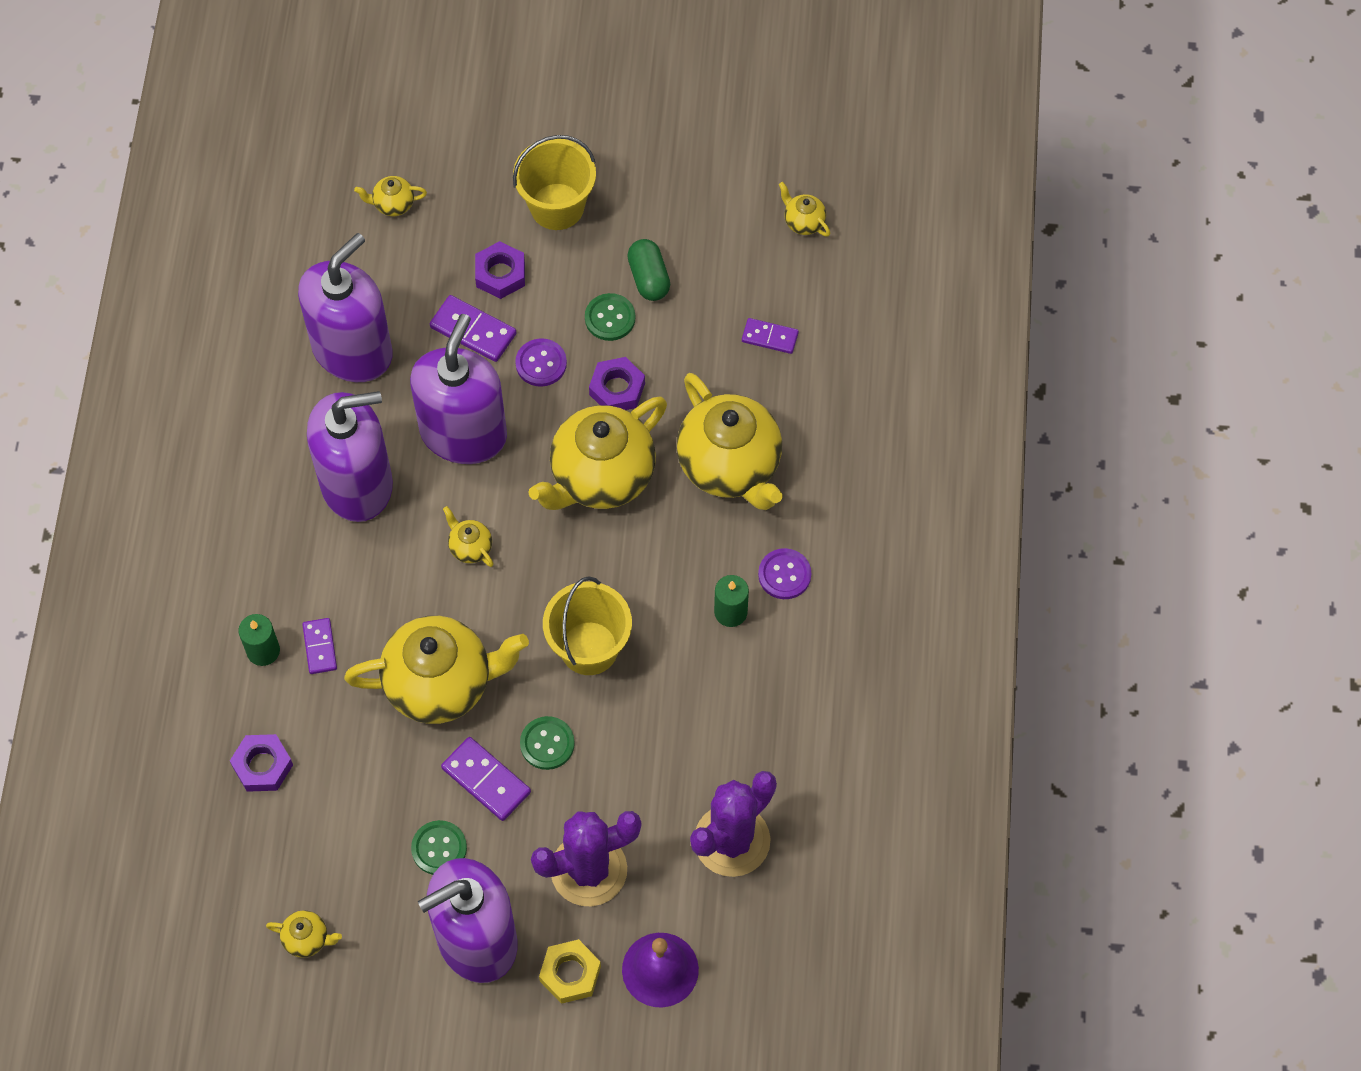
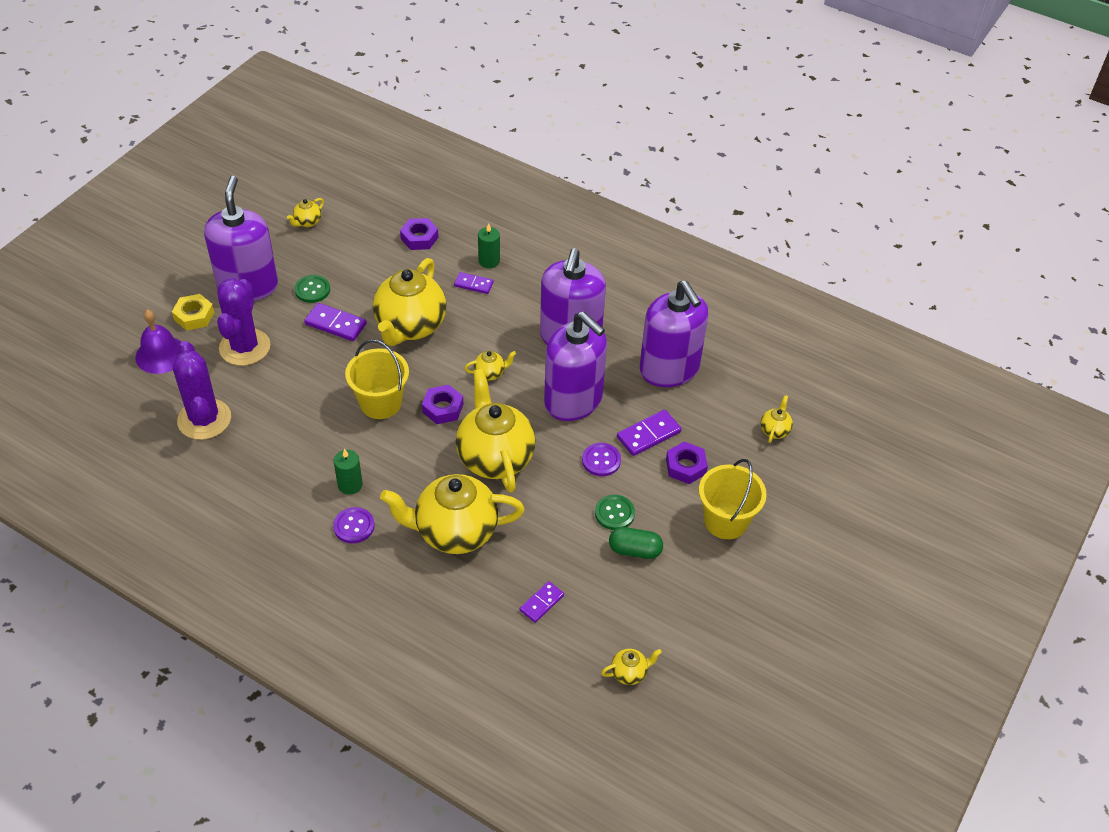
camera: 115 degrees right, 15 degrees down
purple domino [441,737,531,821] -> purple domino turned 45 degrees clockwise [304,303,367,341]
green button [520,716,575,770] -> none
purple nut [589,357,645,410] -> purple nut moved to [422,385,463,424]

